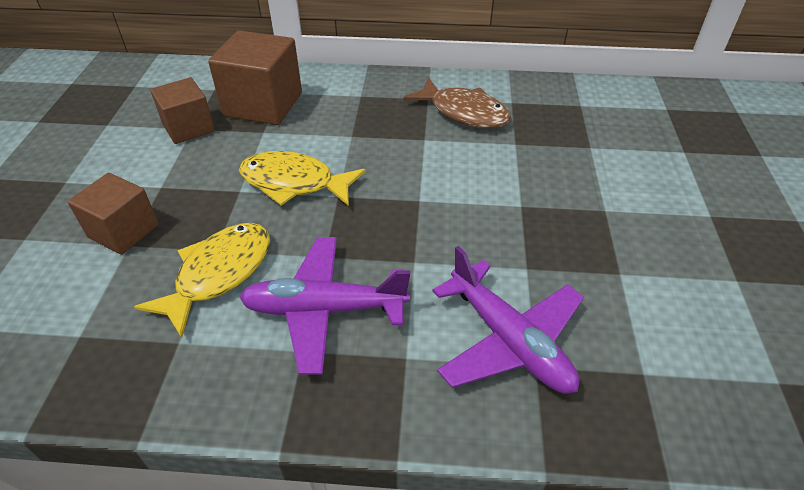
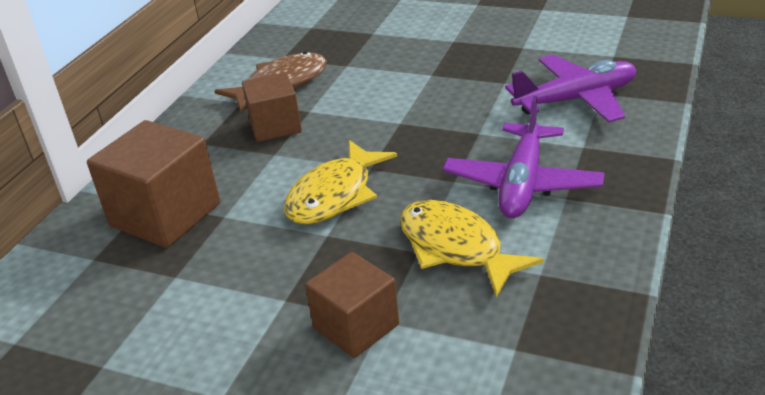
camera: 70 degrees left, 10 degrees down
brown cube [150,77,215,144] -> brown cube moved to [242,72,302,142]

